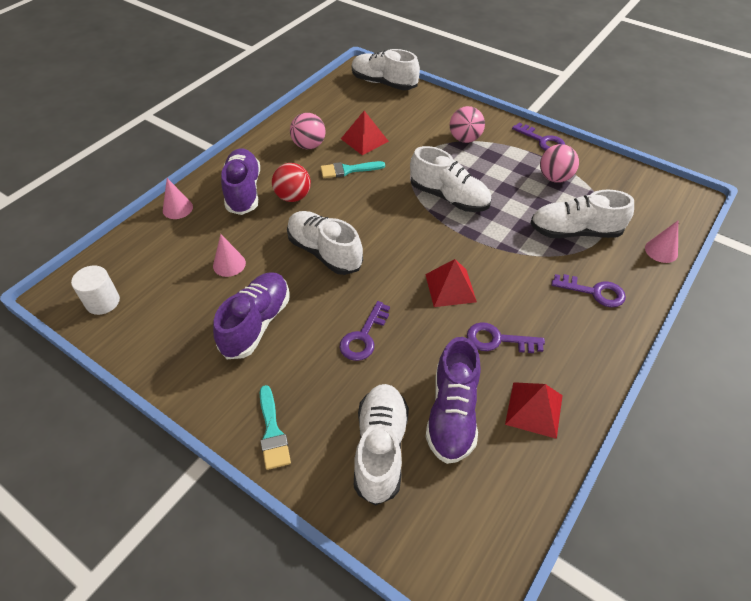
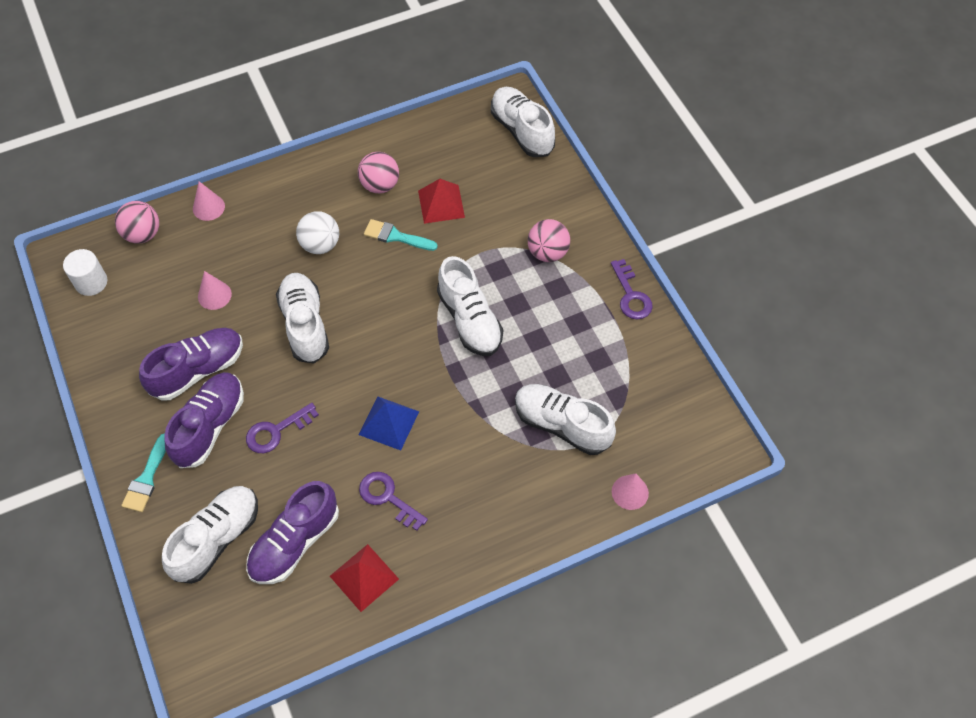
camera: 30 degrees right, 10 degrees up
purple shoe [221,148,260,215] -> purple shoe moved to [164,372,244,468]
red ball [272,163,311,202] -> white ball [296,211,339,254]
red pyramid [425,259,477,307] -> blue pyramid [359,397,419,450]
pink ball [540,144,579,183] -> pink ball moved to [115,201,159,244]
purple key [551,274,626,307] -> none

